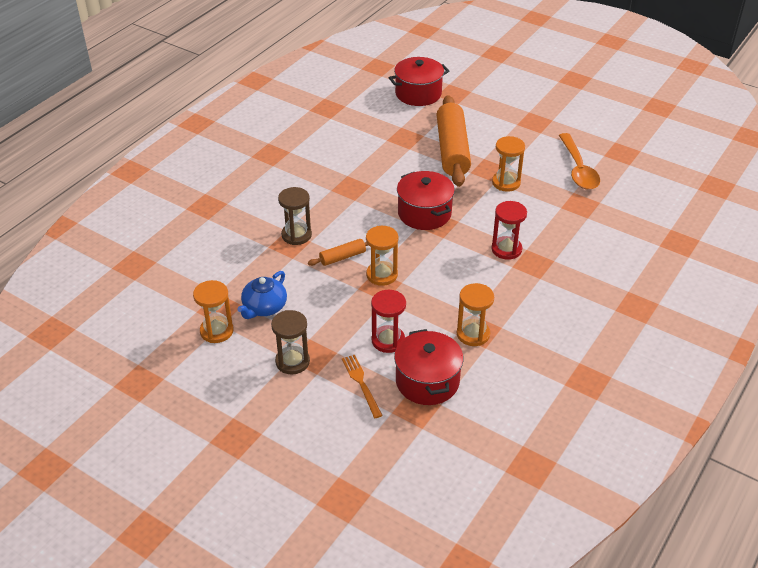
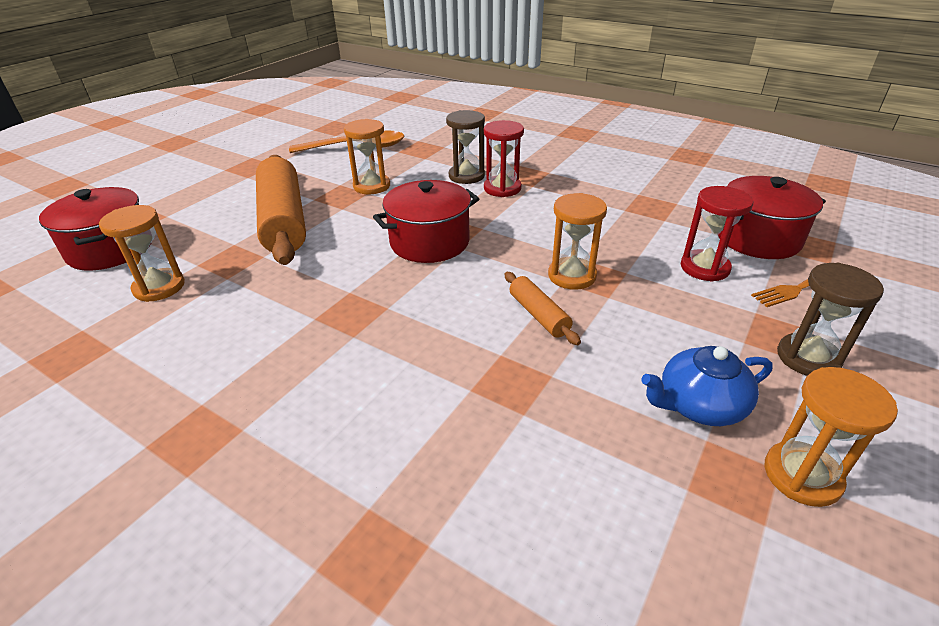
camera: 90 degrees left, 5 degrees down
blue teapot [237,271,287,319] -> blue teapot turned 135 degrees clockwise [641,346,773,426]
brown hourglass [278,187,312,245] -> brown hourglass moved to [446,110,485,184]
orange rolling pin [436,96,471,187] -> orange rolling pin turned 75 degrees clockwise [256,155,306,265]
orange hourglass [457,283,494,346] -> orange hourglass moved to [99,205,185,302]

